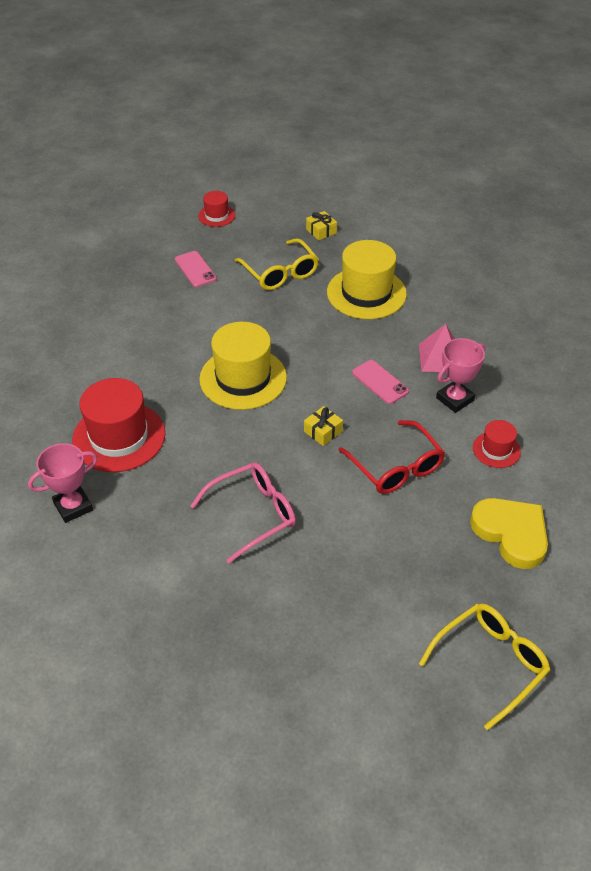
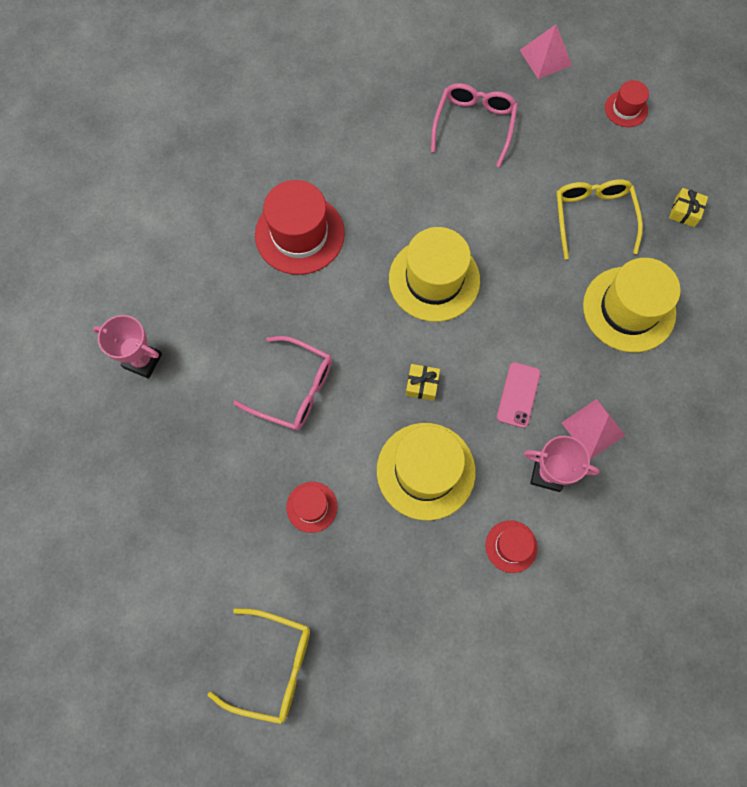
camera: 55 degrees right, 25 degrees up
pink trophy [28,443,98,523] -> pink trophy moved to [93,315,162,379]
pink phone [175,251,217,287] -> none
yellow glasses [234,238,319,290] -> yellow glasses turned 150 degrees clockwise [556,179,643,259]
red glasses [339,420,445,494] -> yellow hat [377,423,475,521]
yellow heart [470,498,548,569] -> none
none -> red hat [286,482,337,533]
none -> pink glasses [431,83,518,167]
none -> pink pyramid [520,25,572,79]

